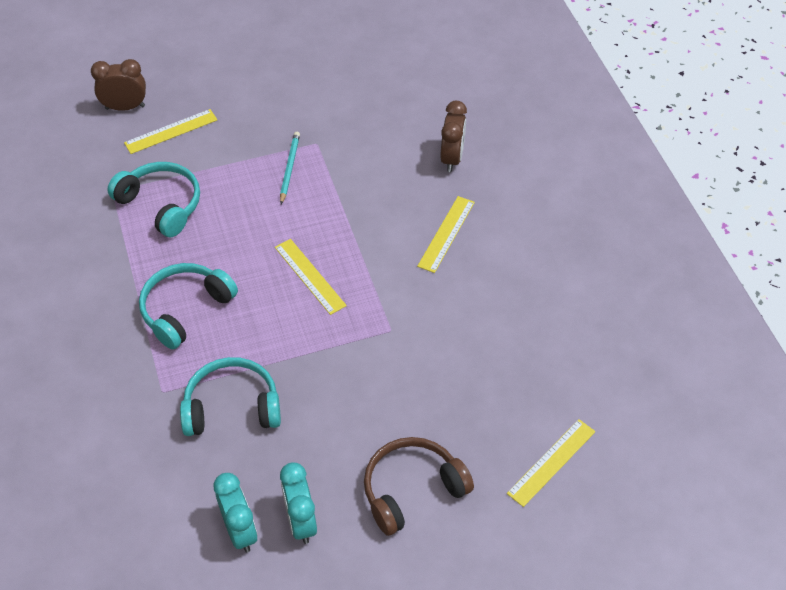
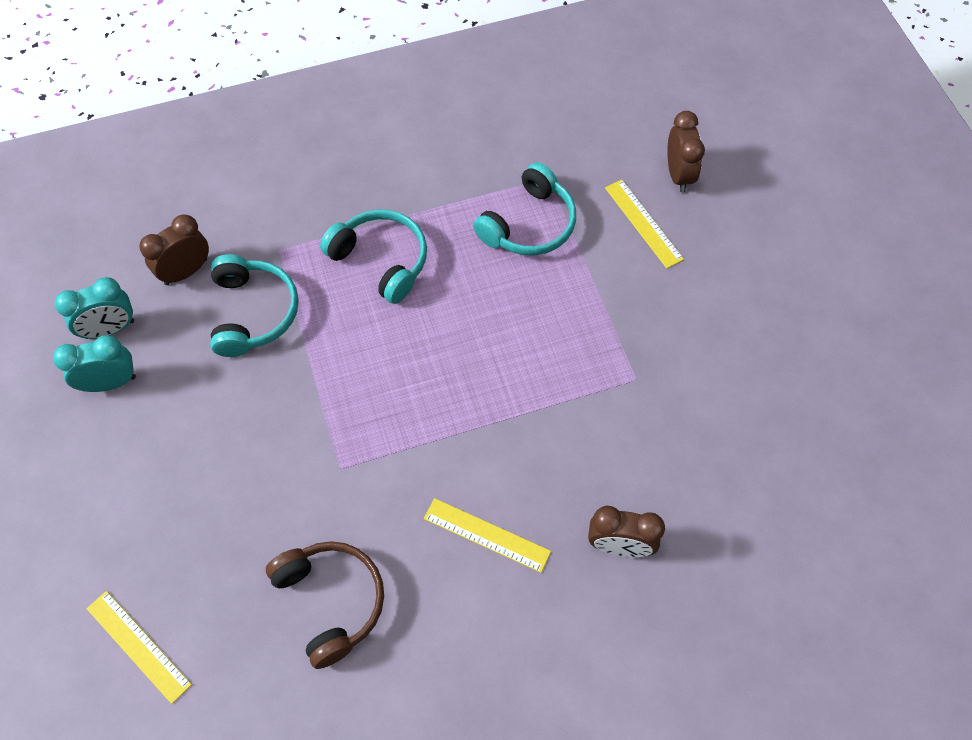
camera: 90 degrees right, 10 degrees up
yellow ruler [275,239,347,315] -> none
turquoise pencil [280,132,300,204] -> none
brown headphones [364,437,474,536] -> brown headphones moved to [266,541,384,669]
none -> brown clock [139,214,209,285]

